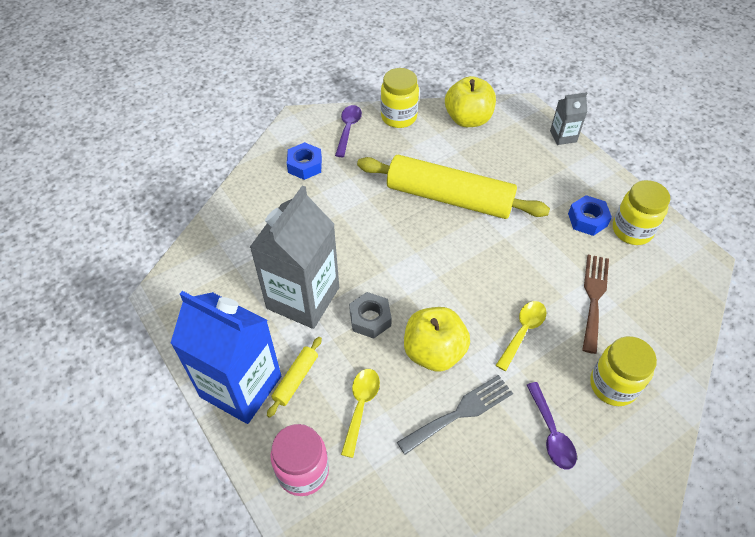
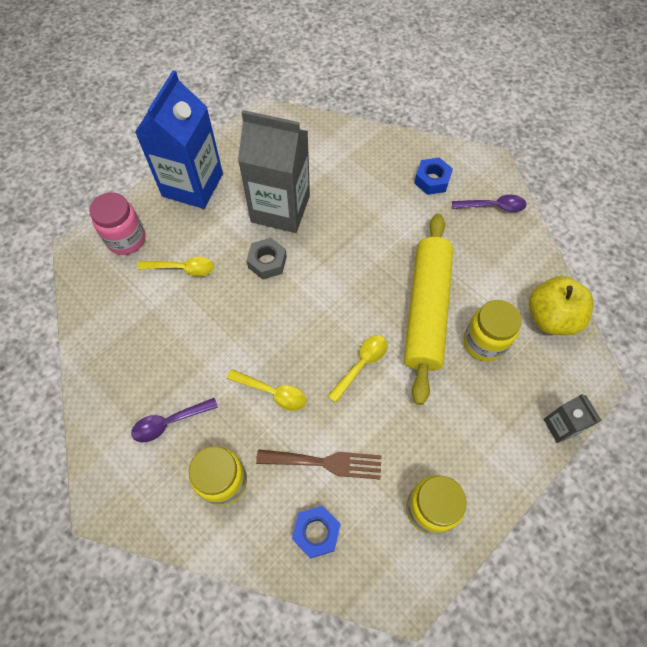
camera: 80 degrees right, 10 degrees up
yellow rolling pin [267,337,322,418] -> none
yellow jar [381,68,419,128] -> yellow jar moved to [464,300,522,361]
grey fork [397,375,513,455] -> none
yellow apple [404,307,470,372] -> none
blue nut [568,195,612,236] -> blue nut moved to [292,506,341,559]
none -> yellow spoon [328,335,387,403]

